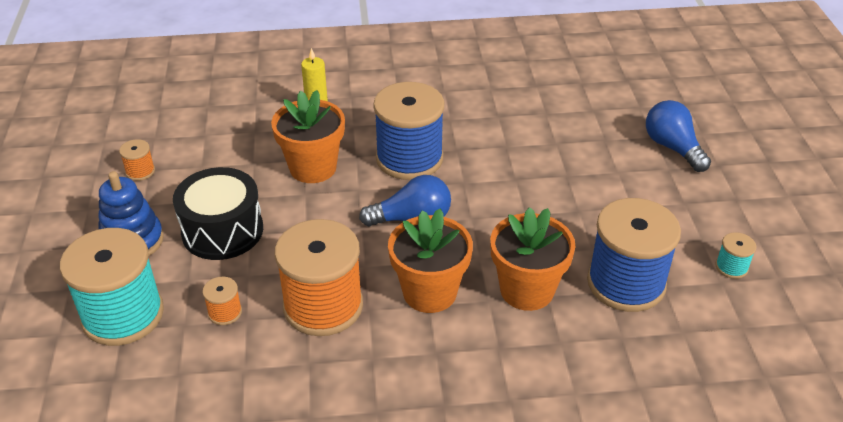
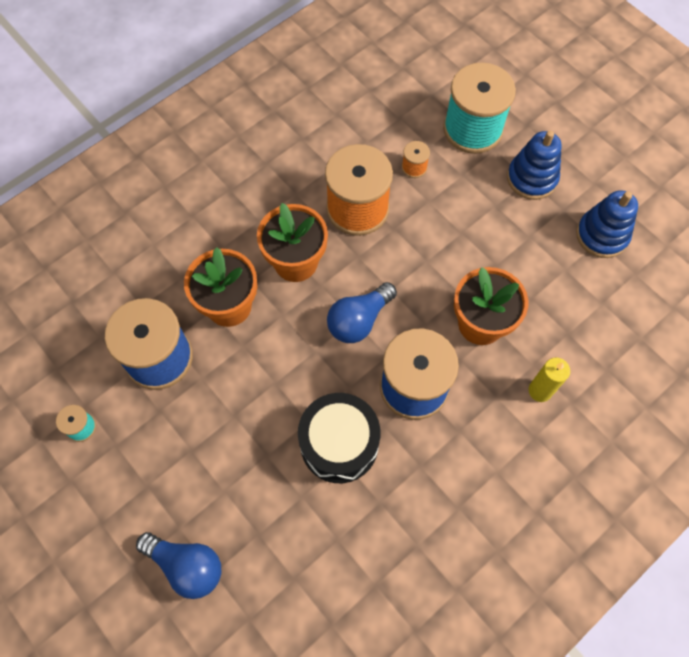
camera: 145 degrees right, 25 degrees up
orange spool [119,139,155,181] -> blue stacking toy [576,190,638,258]
black drum [173,167,263,260] -> black drum moved to [298,393,381,483]

